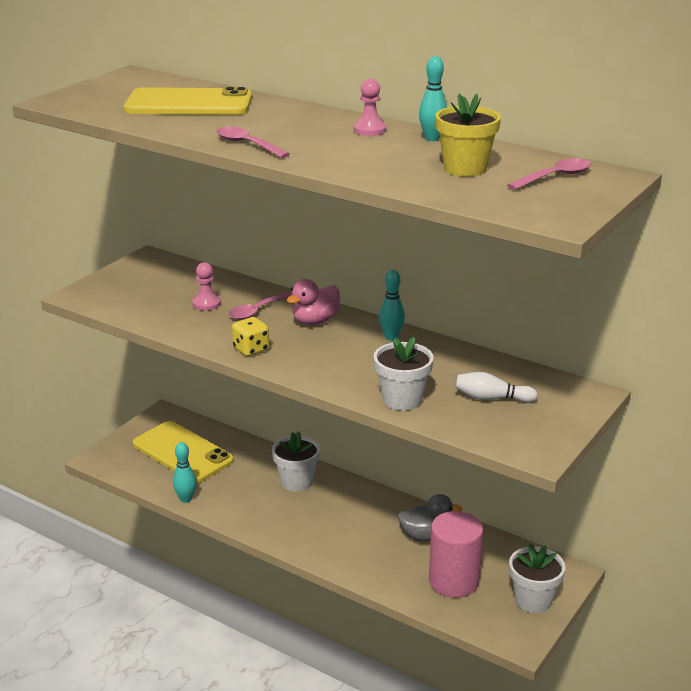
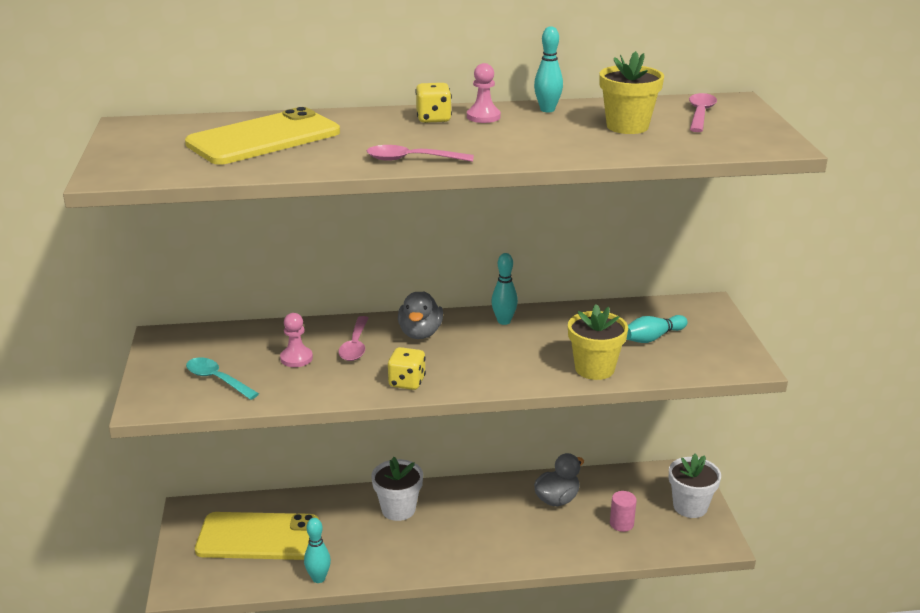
camera: 40 degrees left, 0 degrees up
pink duck [287,279,340,325] -> grey duck [398,291,443,339]
white flower pot [374,337,434,411] -> yellow flower pot [568,304,628,380]
pink cylinder [429,511,483,598] -> pink cylinder [610,491,637,532], size x0.49
white bowling pin [455,372,538,403] -> turquoise bowling pin [626,315,688,343]
none -> turquoise spoon [186,358,259,400]
none -> yellow dice [415,83,452,123]

